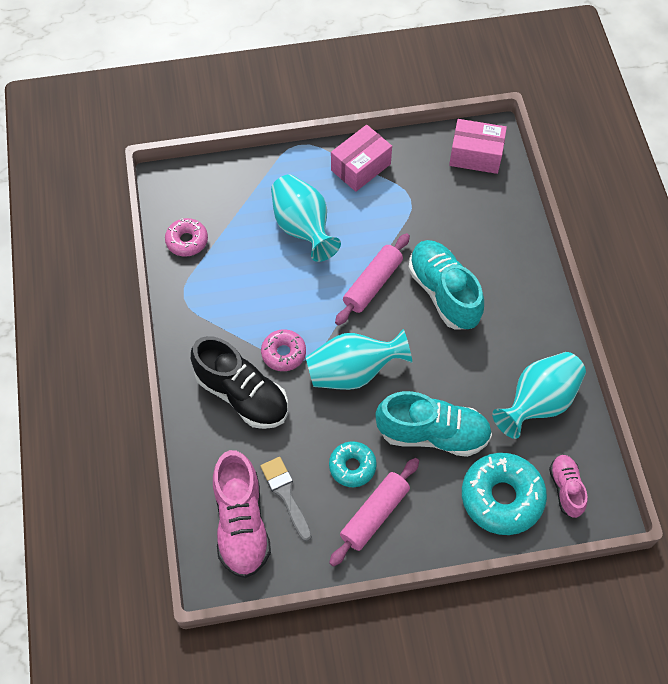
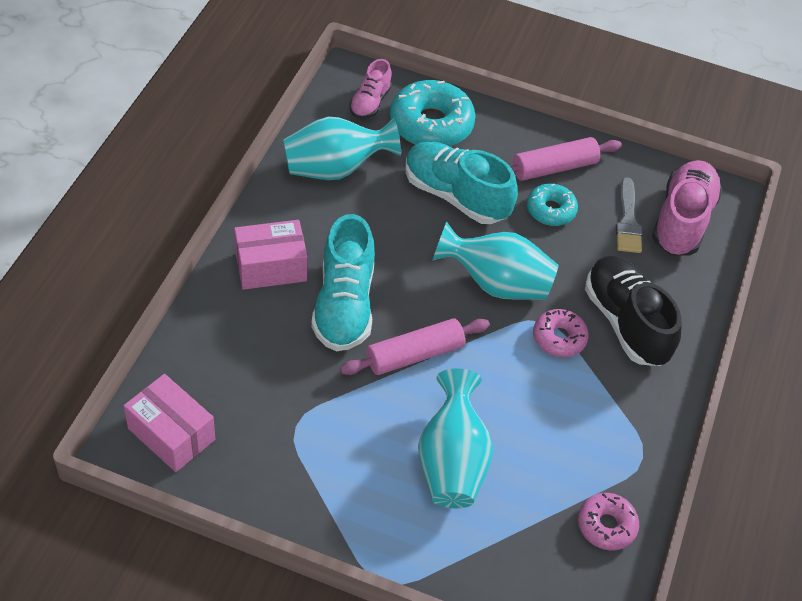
camera: 155 degrees left, 10 degrees down
pink box [331,125,392,192] -> pink box moved to [234,220,308,290]

